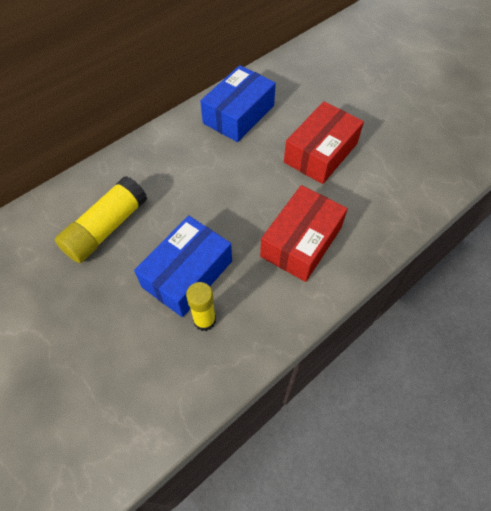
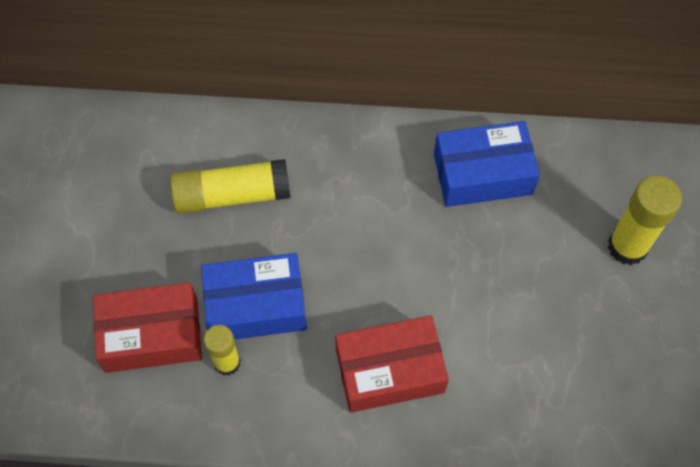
camera: 45 degrees right, 5 degrees up
red box [284,101,364,184] -> red box moved to [93,282,202,373]
none -> yellow glue stick [608,176,682,265]

